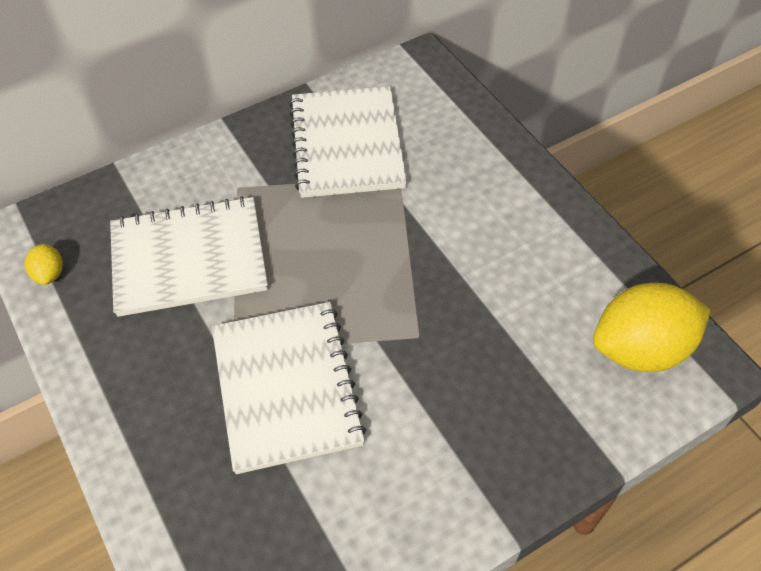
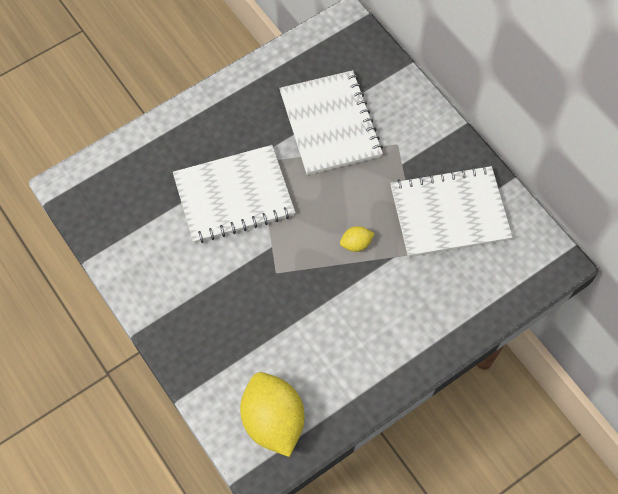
camera: 85 degrees right, 10 degrees up
yellow lemon [25,243,63,285] -> yellow lemon moved to [340,226,375,252]

